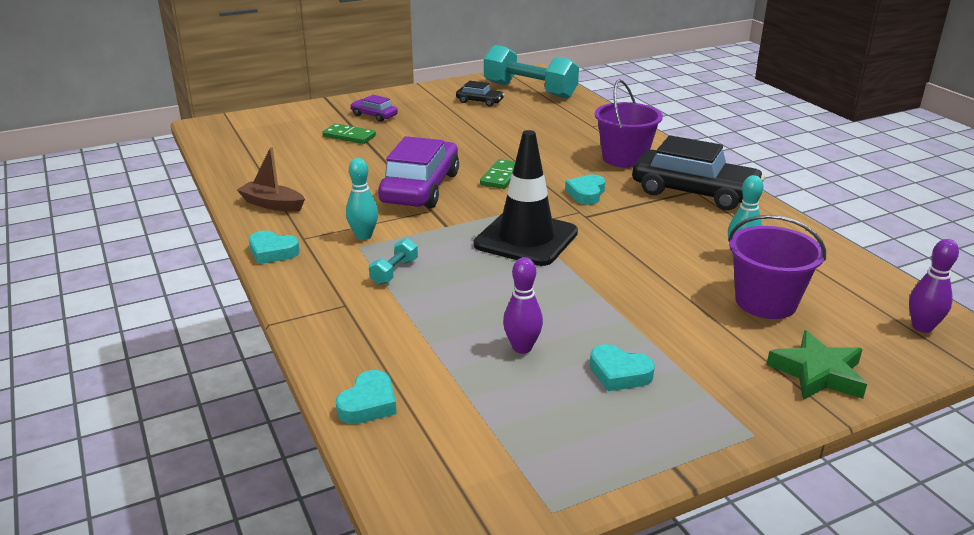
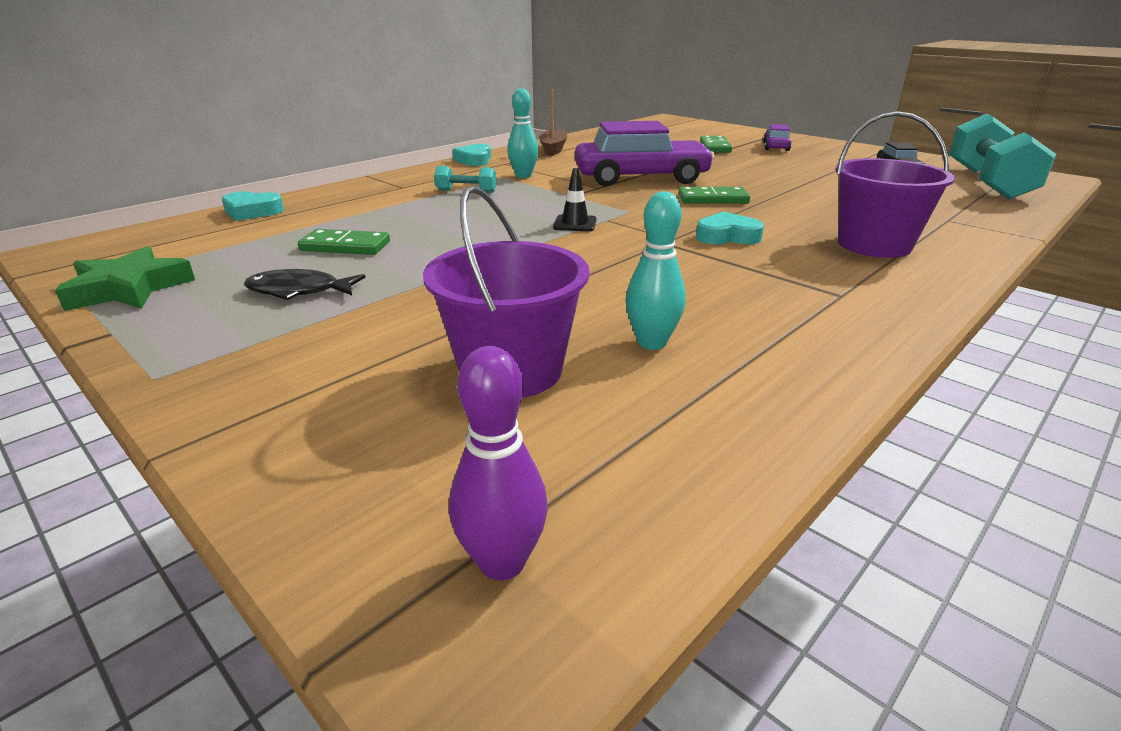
camera: 70 degrees right, 0 degrees up
black traffic cone [473,130,578,266] -> black traffic cone [553,168,597,231], size x0.40
purple bowling pin [503,257,543,354] -> green domino [298,229,390,255]
turquoise heart [590,344,655,391] -> black fish [244,269,365,300]
black car [632,135,765,210] -> none
green star [767,330,867,400] -> green star moved to [55,246,195,311]

